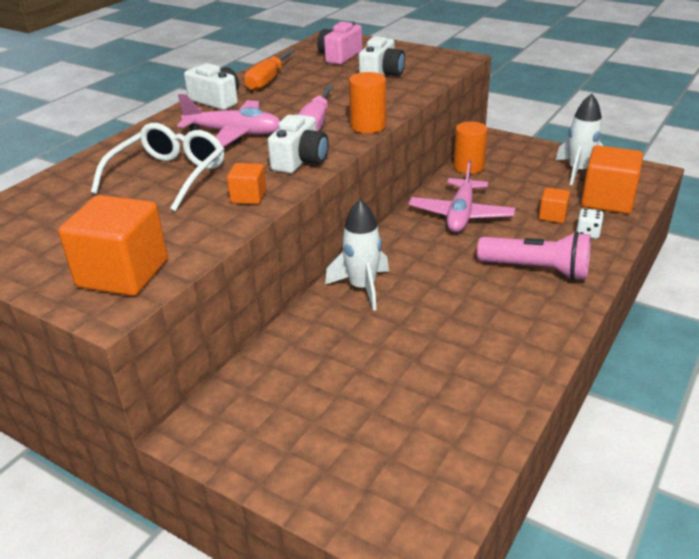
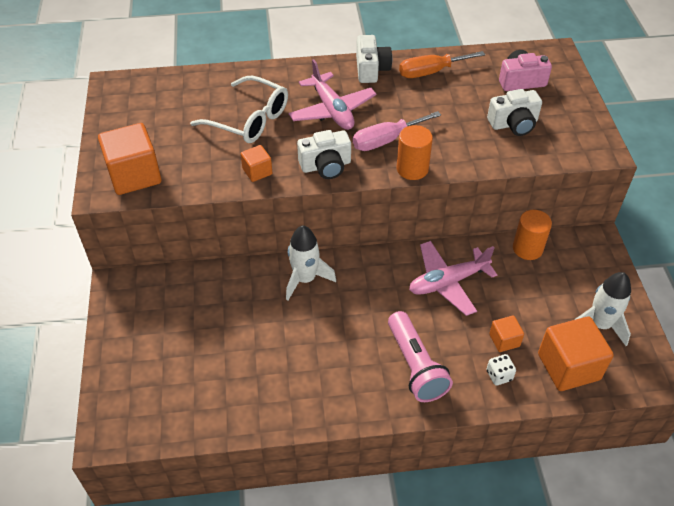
camera: 50 degrees right, 15 degrees up
white glasses [91,123,224,212] -> white glasses turned 45 degrees clockwise [190,76,288,143]

